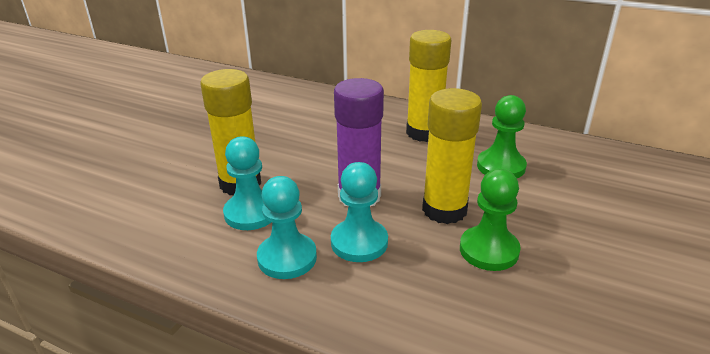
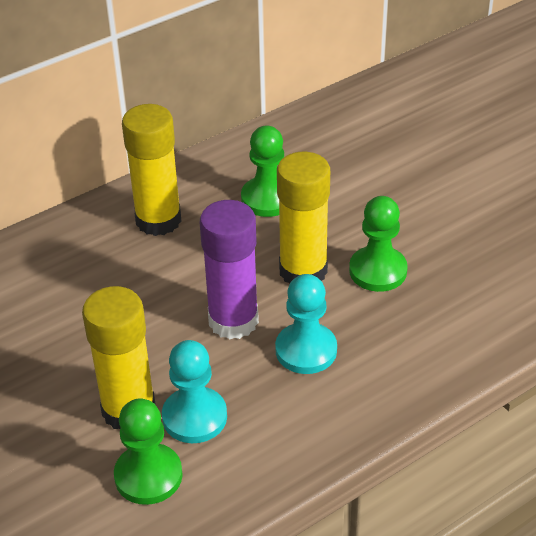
camera: 60 degrees left, 10 degrees up
turquoise pawn [257,176,317,279] -> none
none -> green pawn [114,398,183,505]

